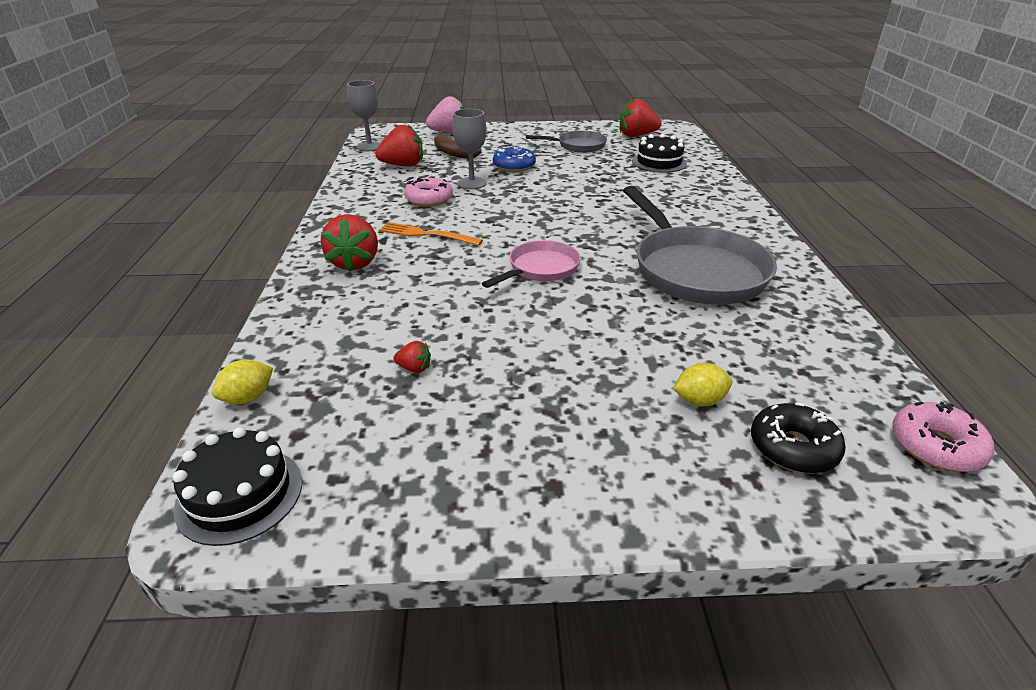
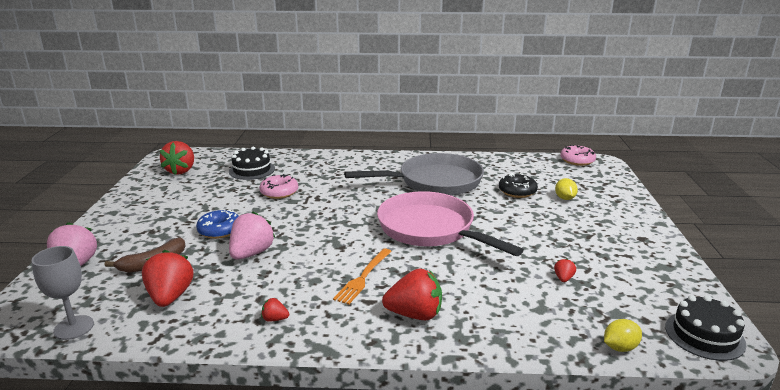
camera: 85 degrees left, 10 degrees down
yellow lemon [212,360,273,404] -> yellow lemon turned 75 degrees counterclockwise [604,319,642,352]
pink donut [404,176,453,207] -> pink donut moved to [259,174,298,199]
grey goblet [452,109,487,189] -> pink strawberry [229,211,275,260]
pink pan [482,240,581,288] -> pink pan [377,191,524,256], size x1.85
grey pan [526,131,607,153] -> none
black donut [751,402,846,474] -> black donut moved to [499,173,538,198]
none -> red strawberry [261,298,289,322]

